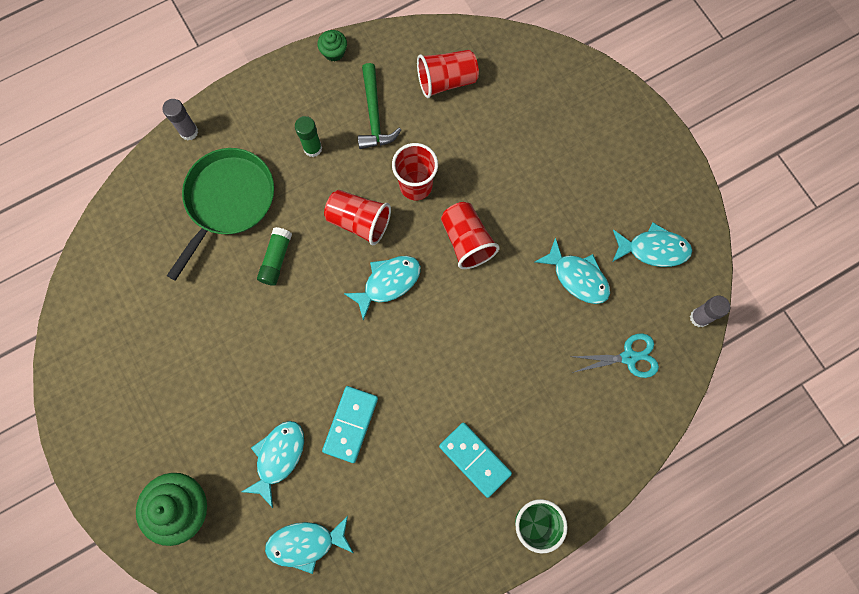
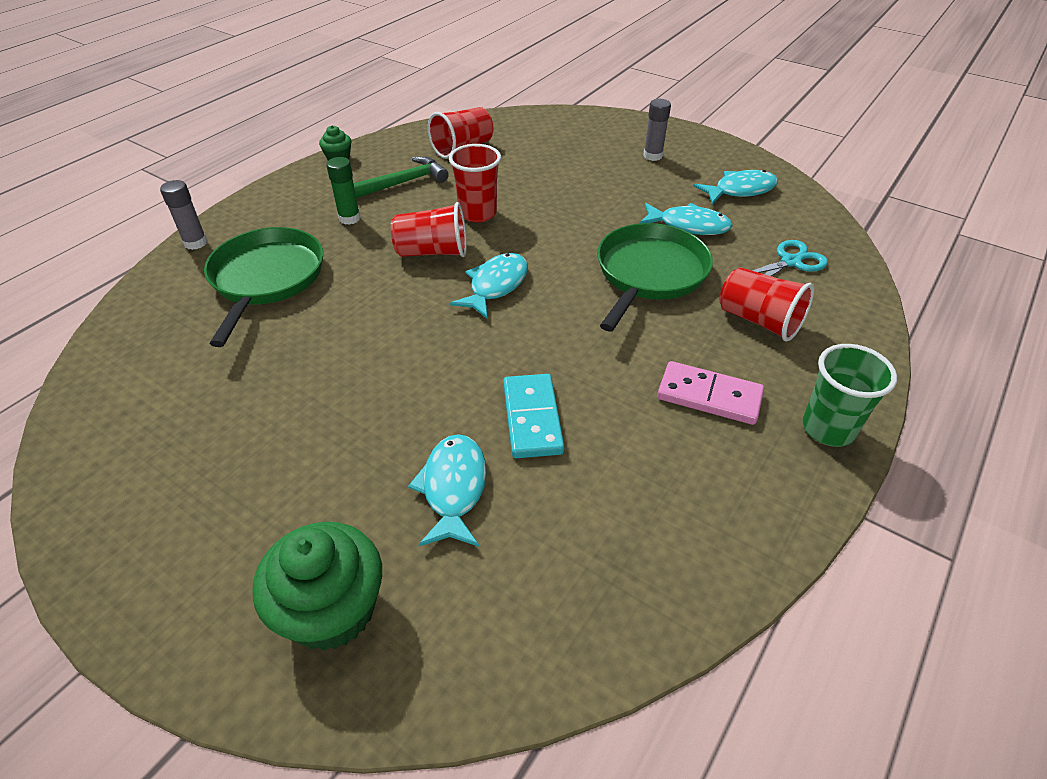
camera: 25 degrees left, 30 degrees down
green glue stick [257,227,292,286] -> none
turquoise fish [265,516,354,574] -> none
green hammer [358,63,401,149] -> green hammer turned 90 degrees counterclockwise [354,156,449,198]
turquoise domino [439,423,512,498] -> pink domino [657,361,764,425]
red cup [441,202,500,269] -> red cup moved to [720,267,814,342]
grey glue stick [690,296,730,327] -> grey glue stick moved to [643,99,671,161]
none -> green pan [597,223,713,331]

